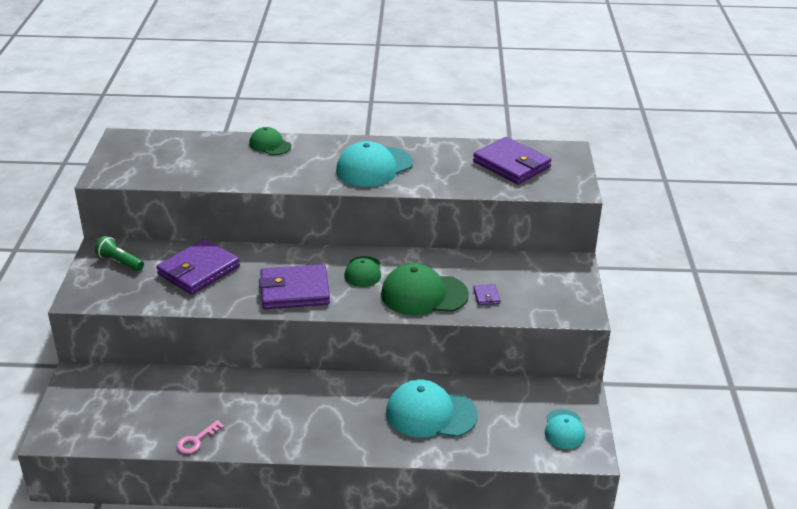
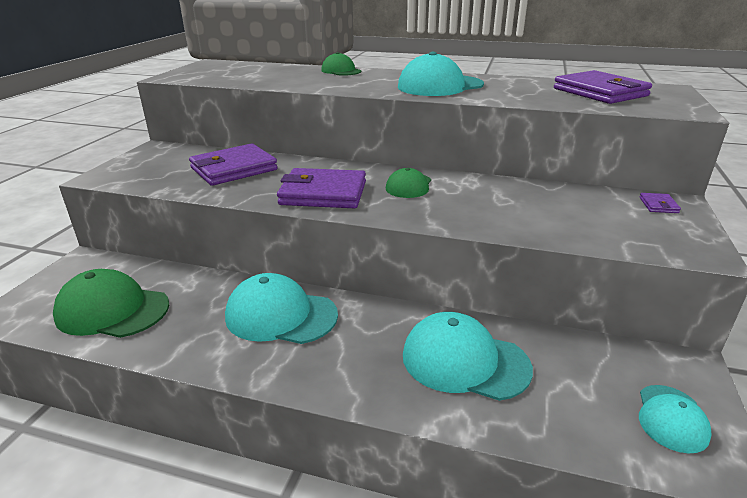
camera: 15 degrees right, 5 degrees down
green flashlight [95,236,144,271] -> none
pink key [177,420,224,454] -> none
green cap [381,263,469,315] -> green cap moved to [53,269,169,338]
purple wallet [473,284,500,305] -> purple wallet moved to [640,193,681,213]
none -> turquoise cap [225,273,338,344]

